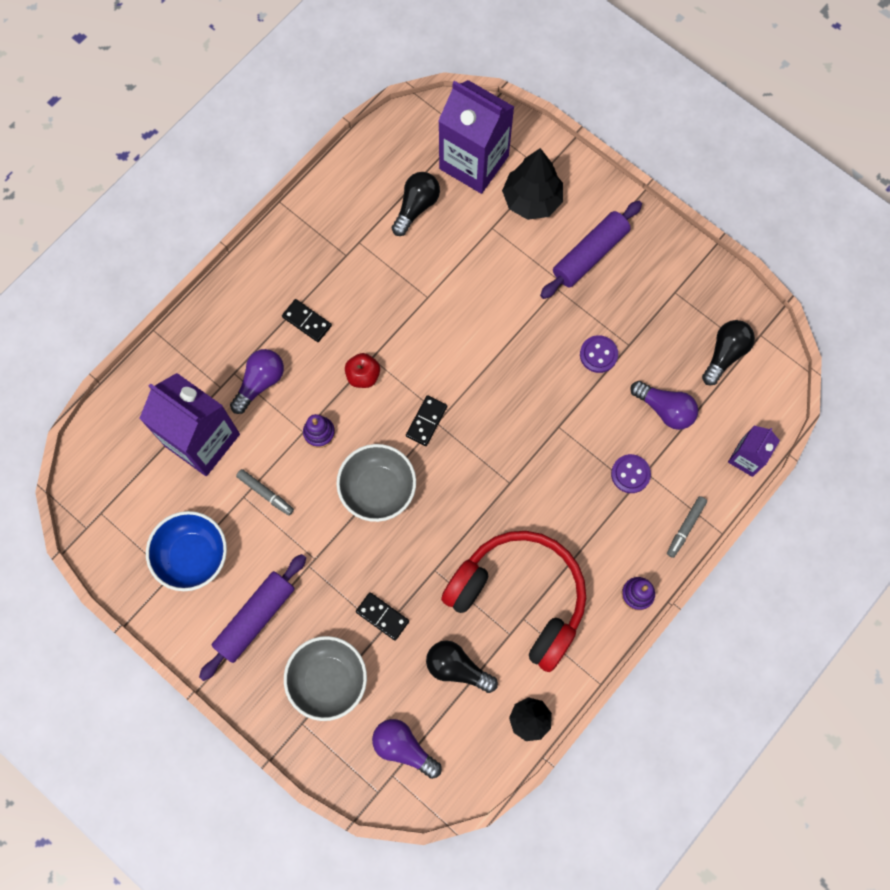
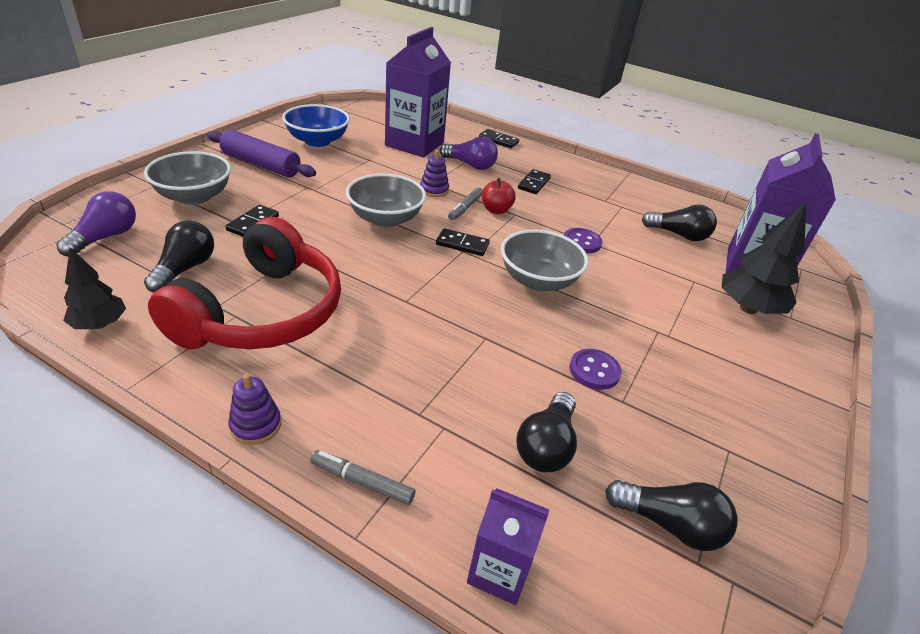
camera: 75 degrees right, 35 degrees down
grey marker [236,469,294,516] -> grey marker moved to [448,187,483,221]
purple rolling pin [540,201,642,299] -> none
purple button [611,454,651,493] -> purple button moved to [564,228,603,253]
purple light bulb [630,381,698,430] -> black light bulb [516,392,577,472]
none -> black domino [479,129,519,148]
none -> grey bowl [501,230,588,291]

